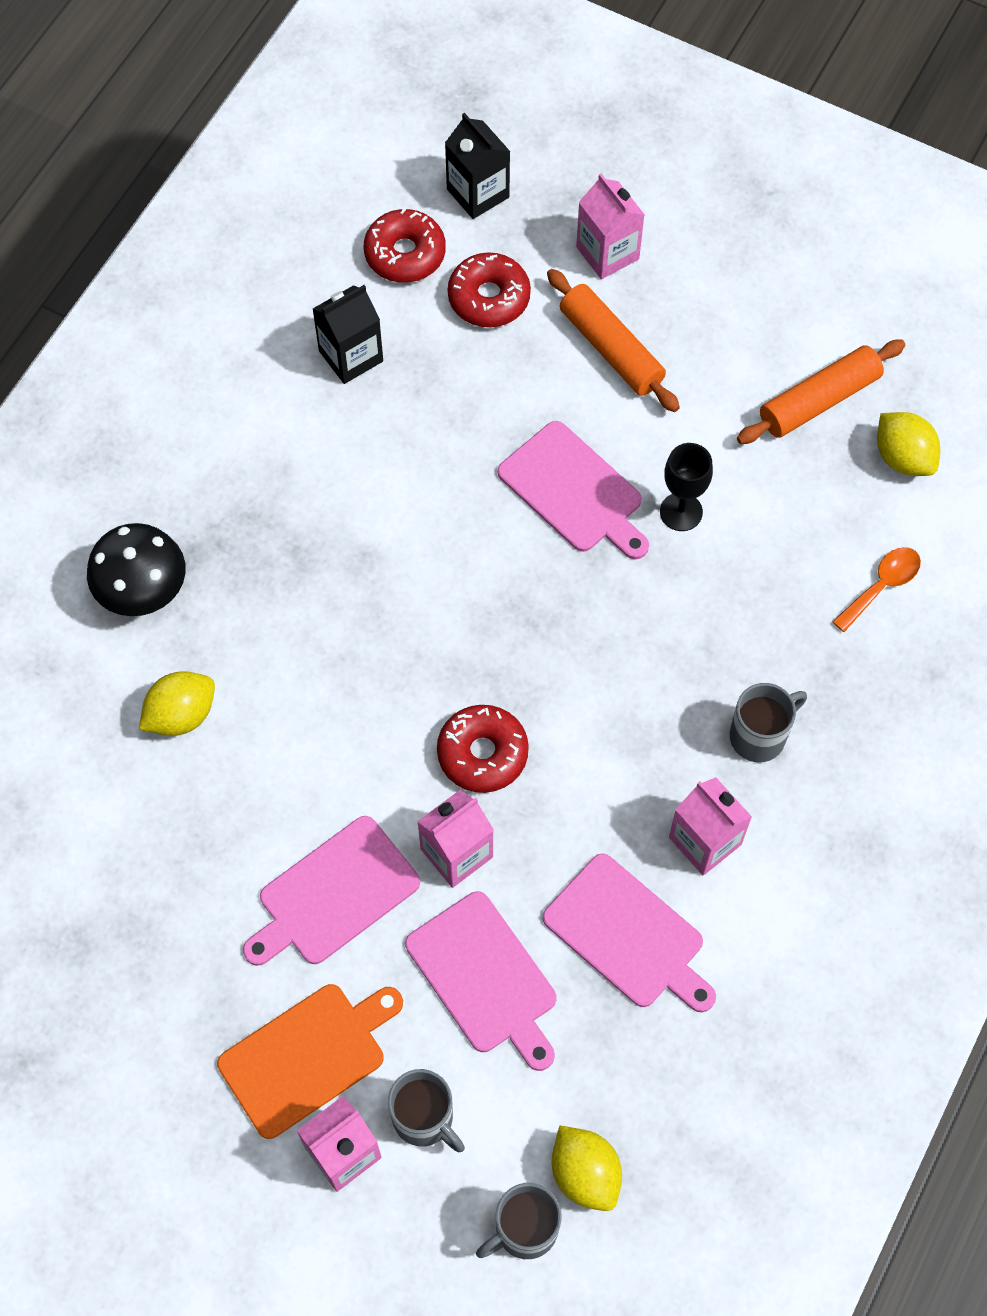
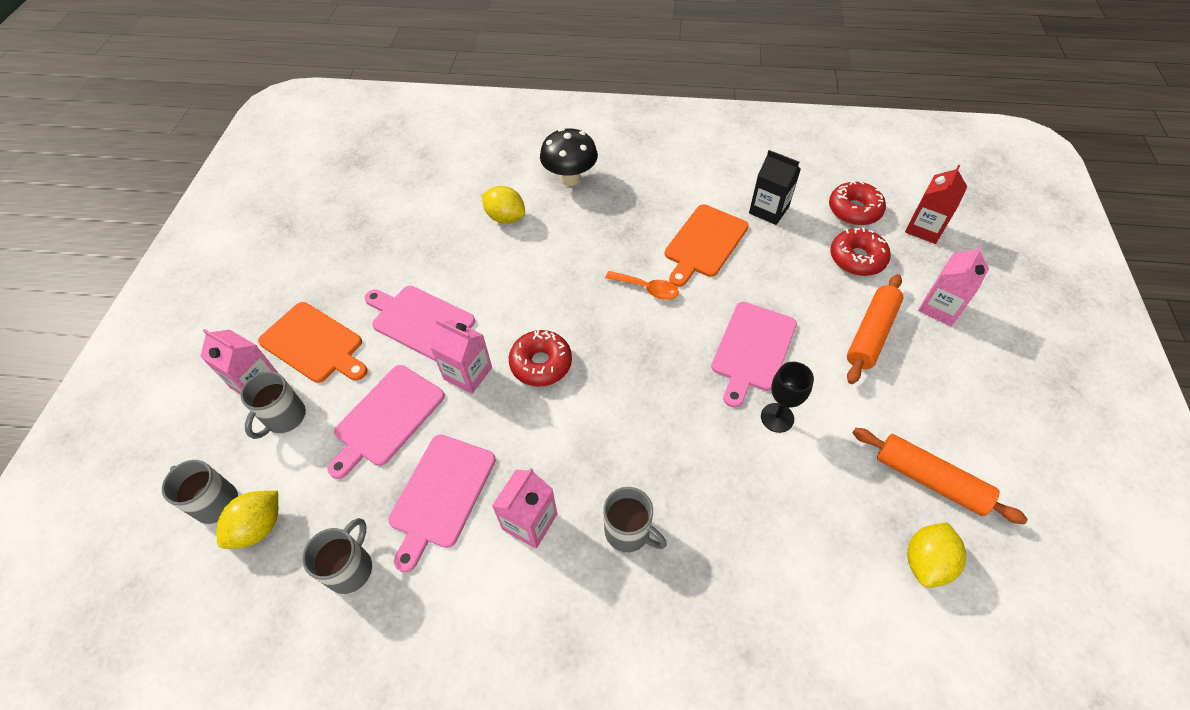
camera: 70 degrees right, 10 degrees down
black carton [445,113,510,219] -> red carton [905,165,967,244]
orange spoon [832,547,921,632] -> orange spoon moved to [605,271,679,300]
none -> grey mug [302,518,372,594]
none -> orange cutting board [665,204,749,287]

